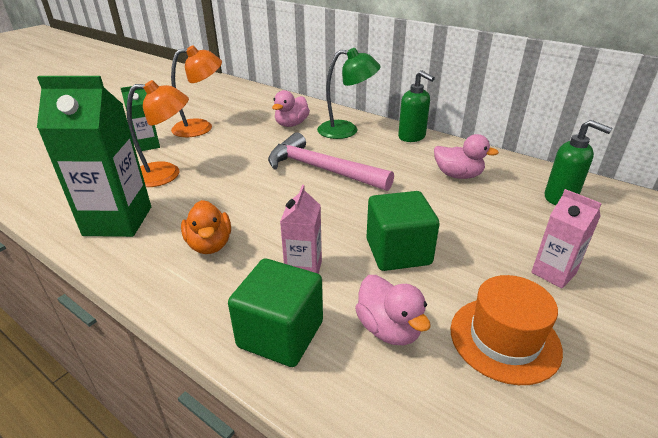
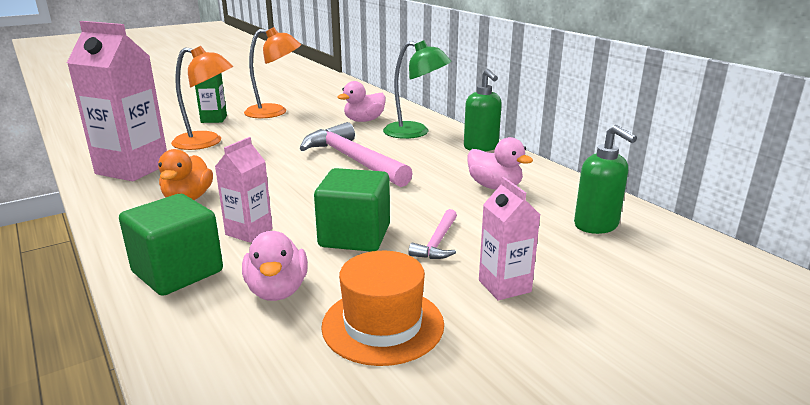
camera: 20 degrees right, 10 degrees down
green carton [37,76,151,237] -> pink carton [67,21,167,181]
none -> pink hammer [408,209,457,259]

